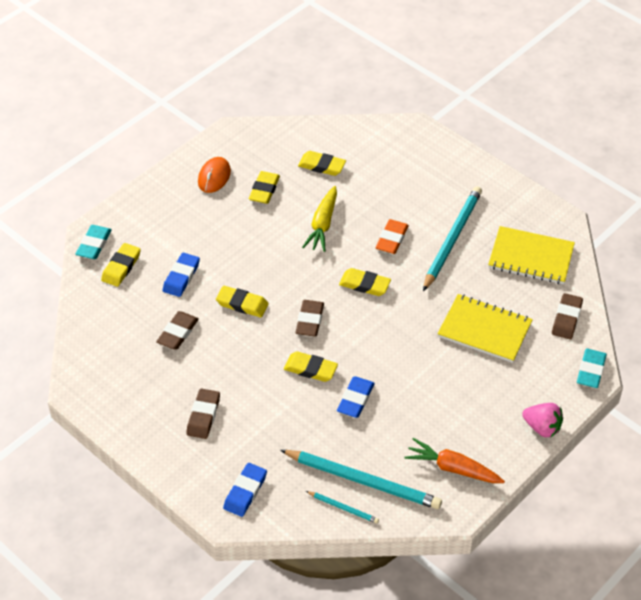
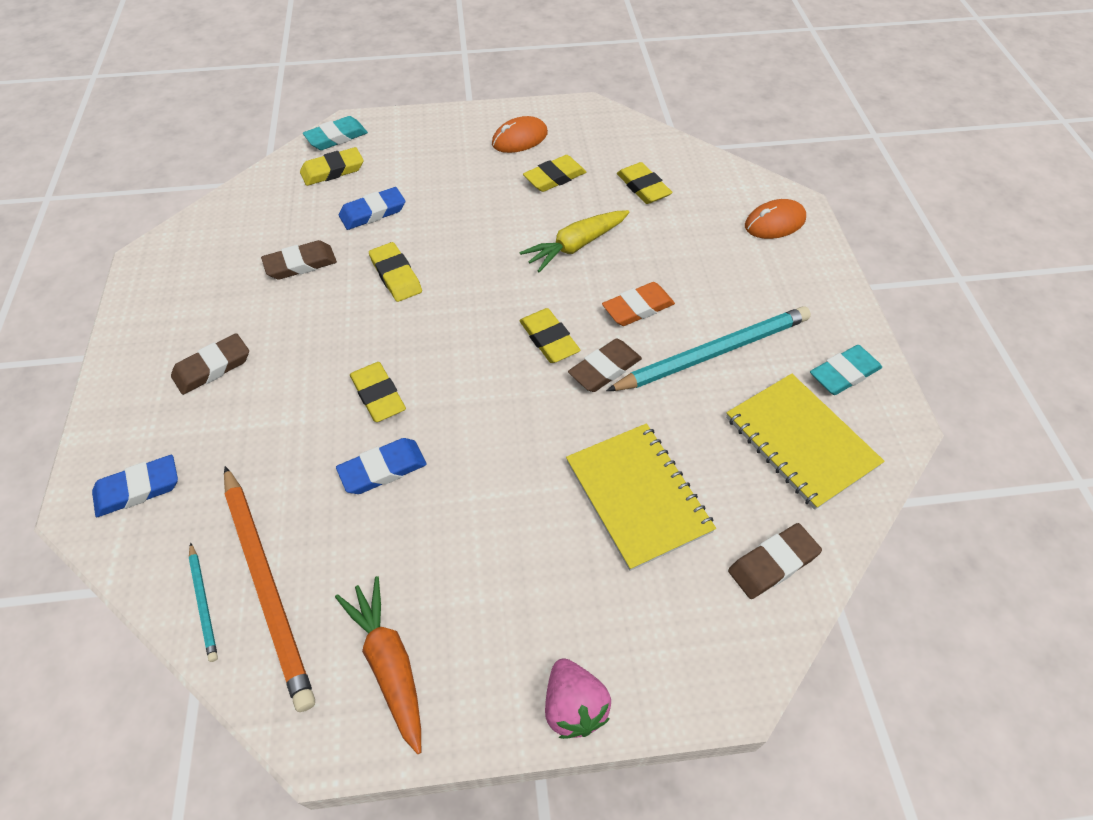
camera: 40 degrees right, 5 degrees up
turquoise pencil [280,450,442,509] -> orange pencil [224,466,315,712]
brown eraser [295,300,324,336] -> brown eraser moved to [568,339,642,392]
turquoise eraser [577,348,607,388] -> turquoise eraser moved to [810,345,882,395]
none -> orange mouse [745,199,806,239]

